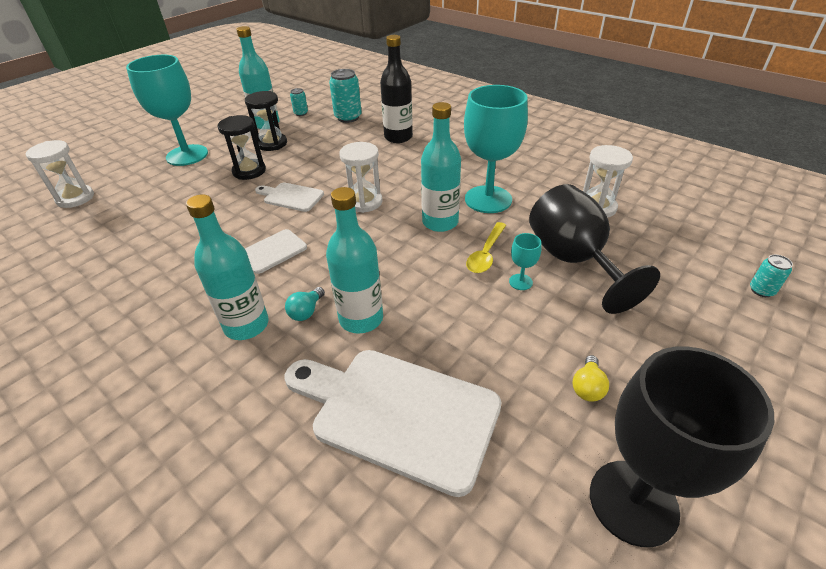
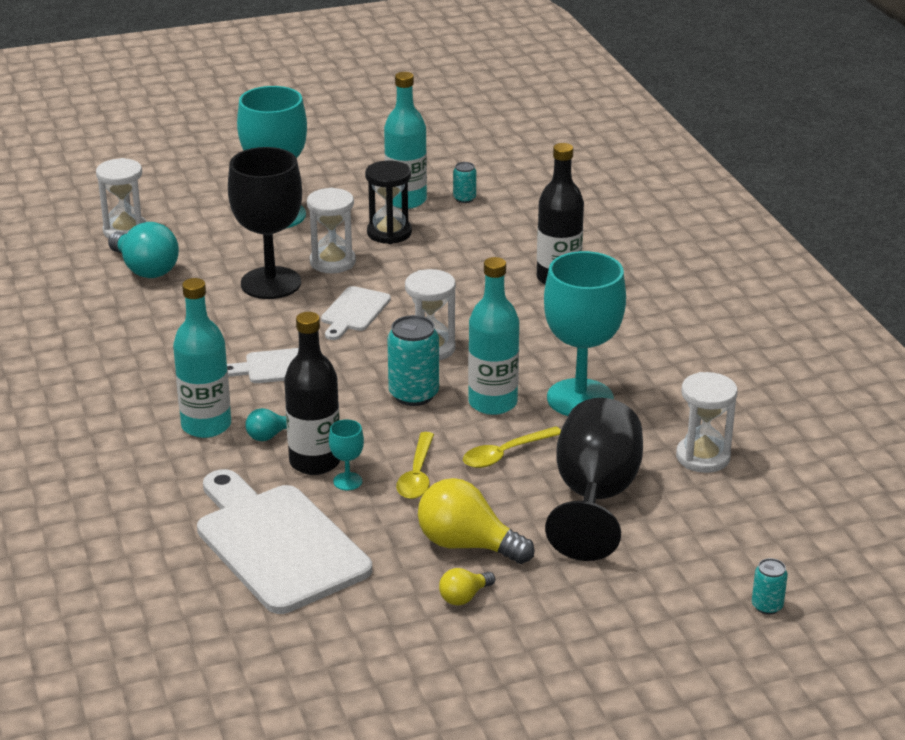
camera: 30 degrees right, 10 degrees down
black hourglass [217,115,266,180] -> white hourglass [307,187,356,273]
white cutting board [255,183,324,212] -> white cutting board turned 120 degrees counterclockwise [321,286,391,340]
turquoise bottle [326,187,383,333] -> black bottle [284,312,340,475]
turquoise can [329,69,362,123] -> turquoise can moved to [387,315,439,406]
turquoise goblet [509,233,541,290] -> turquoise goblet moved to [329,419,364,491]
black goblet [590,346,774,547] -> black goblet moved to [228,147,302,299]
none -> turquoise light bulb [108,222,179,278]
none -> yellow spoon [396,432,434,499]
none -> yellow light bulb [418,478,534,564]

